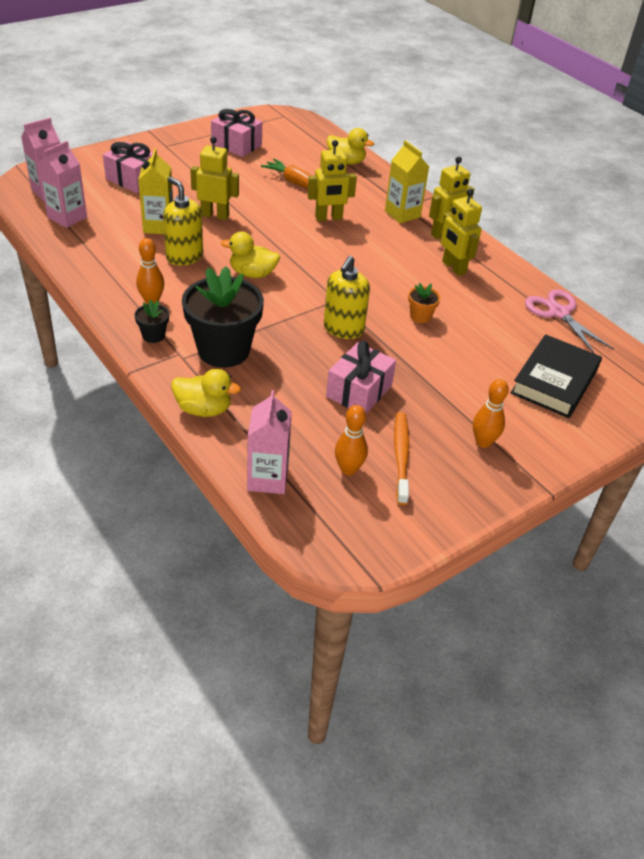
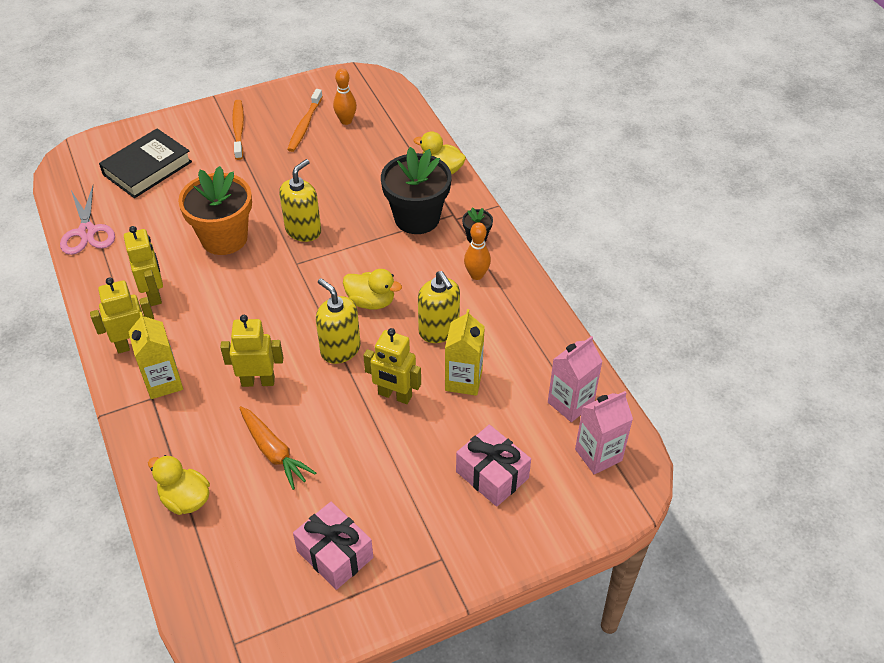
camera: 165 degrees left, 5 degrees up
pink carton [247,390,292,494] -> none
pink gift [326,341,396,414] -> none
orange flower pot [408,283,441,323] -> orange flower pot [178,166,252,255], size x2.28
orange bowling pin [473,379,509,448] -> orange toothbrush [232,100,244,160]
none -> yellow soap dispenser [316,278,361,364]

